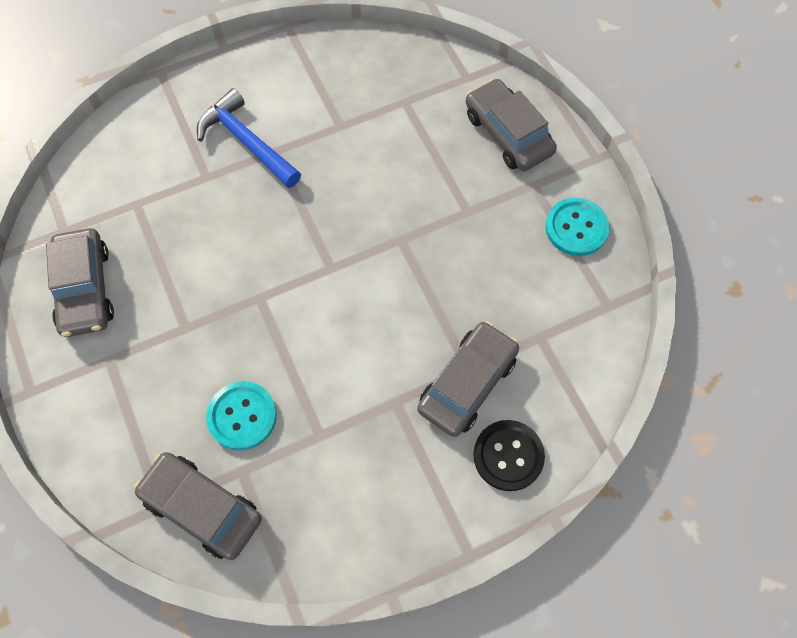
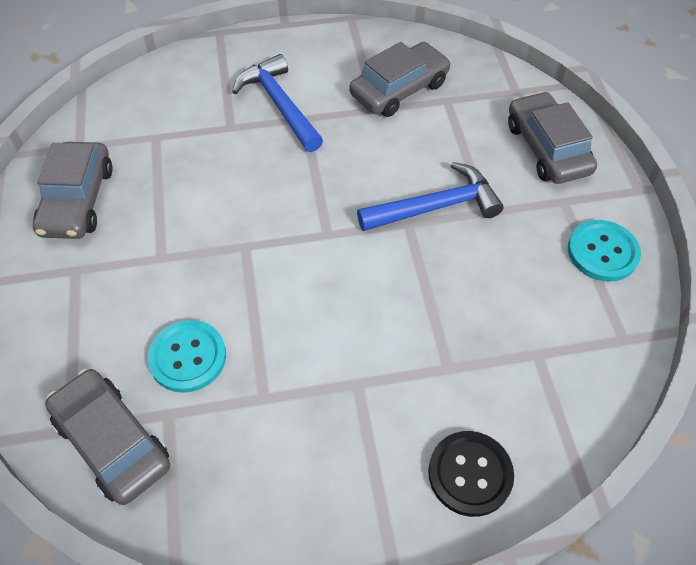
camera: 15 degrees right, 10 degrees down
grey car [417,321,519,437] -> grey car moved to [350,42,451,117]
none -> blue hammer [357,162,504,231]

